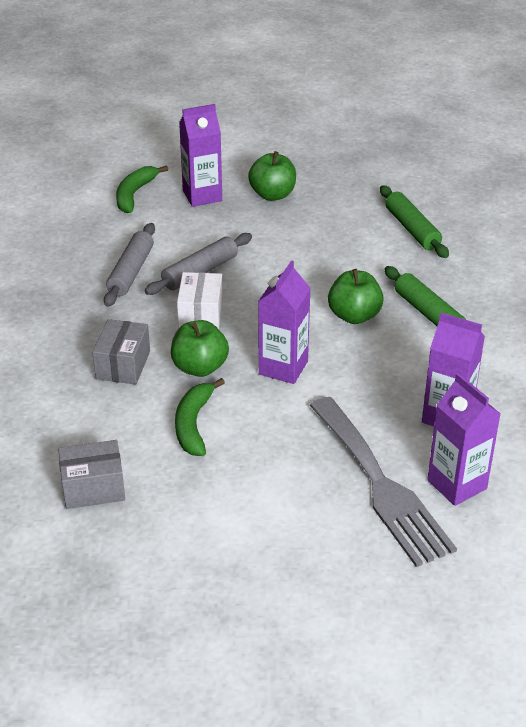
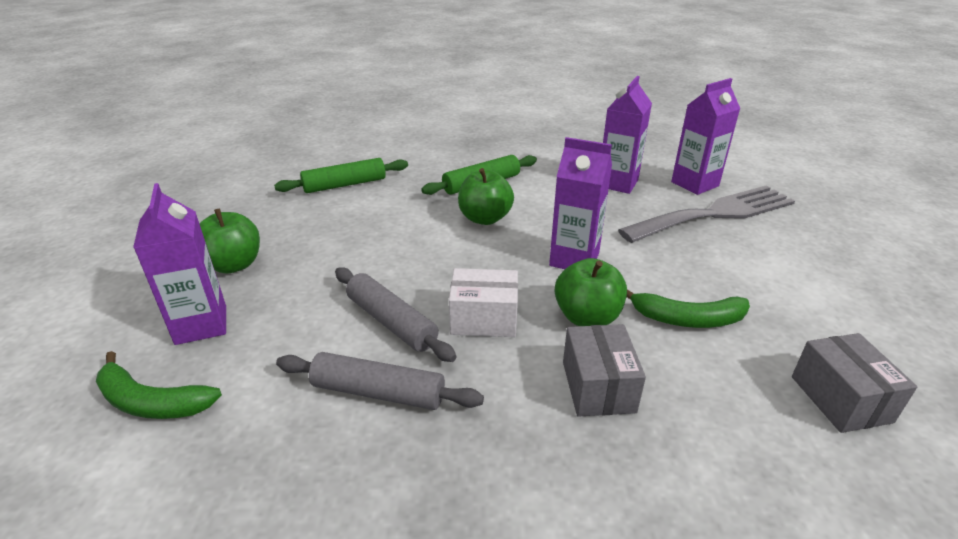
camera: 90 degrees left, 5 degrees down
grey box [92,319,150,385] -> grey box turned 75 degrees clockwise [563,324,646,417]

